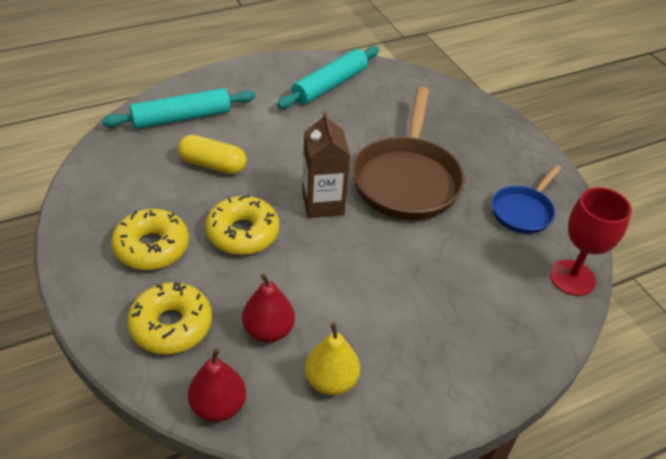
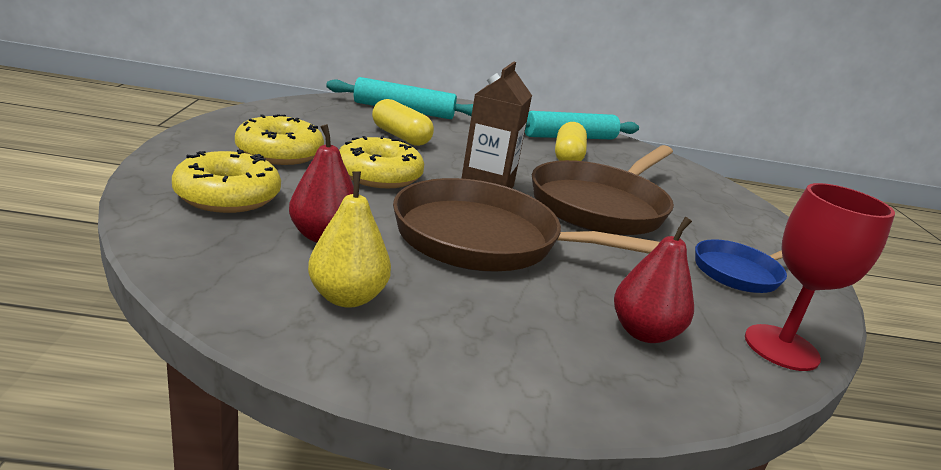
camera: 25 degrees right, 20 degrees down
red pear [188,348,246,422] -> red pear moved to [614,217,694,343]
none -> brown pan [393,178,660,272]
none -> yellow capsule [555,122,587,161]

